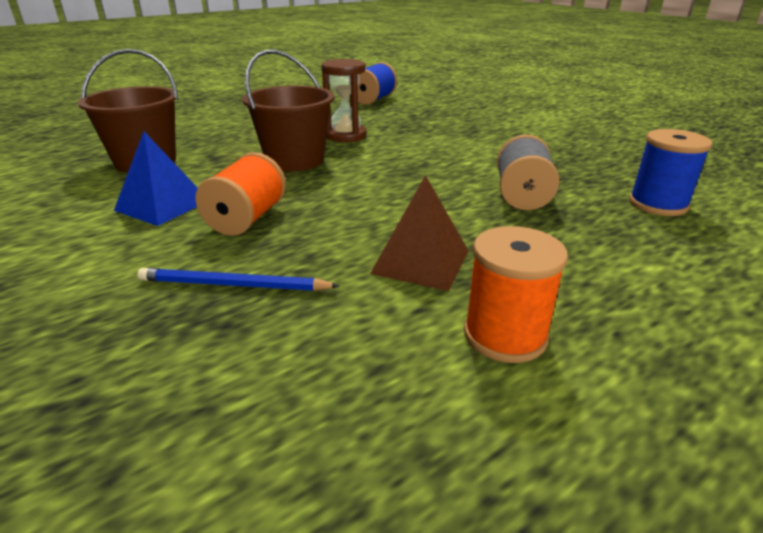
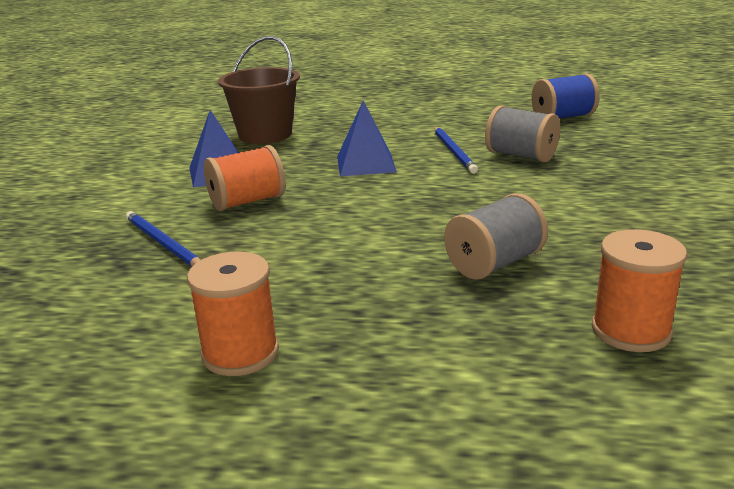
camera: 45 degrees right, 5 degrees down
brown bucket [242,50,335,171] -> blue pyramid [337,101,397,176]
brown hourglass [321,59,367,142] -> blue pencil [434,127,478,174]
brown pyramid [370,175,469,291] -> none
blue spool [629,129,713,216] -> orange spool [592,229,687,352]
none -> grey spool [485,106,560,163]

